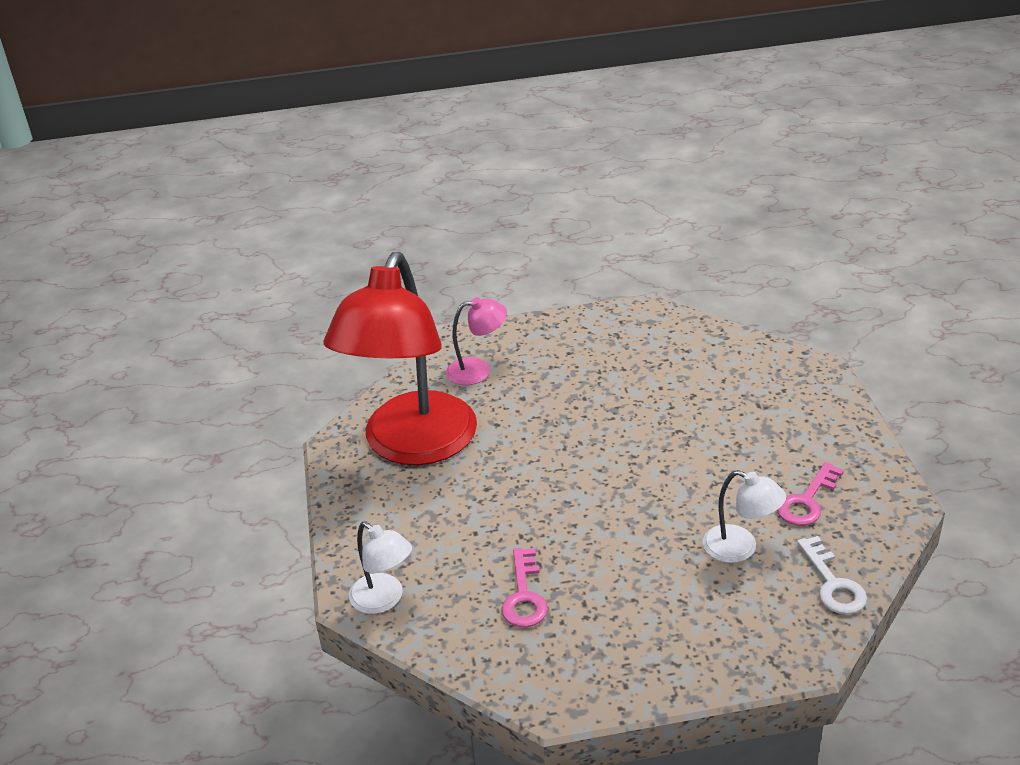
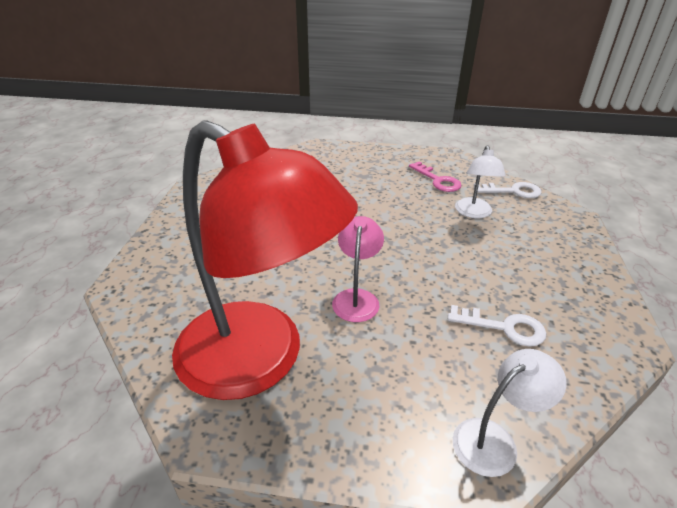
camera: 75 degrees left, 0 degrees up
pink lamp [446,297,507,385] -> pink lamp moved to [332,216,384,322]
pink key [502,548,548,627] -> white key [448,305,546,347]
white lamp [703,470,786,563] -> white lamp turned 135 degrees clockwise [455,145,506,218]

